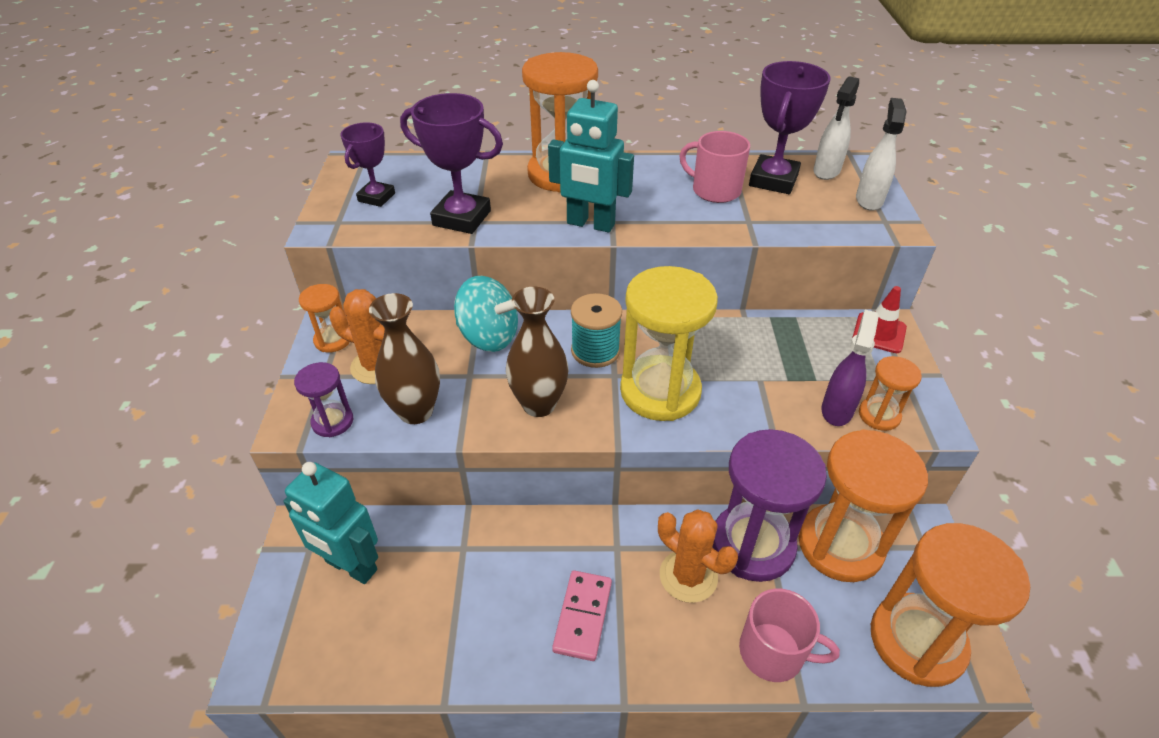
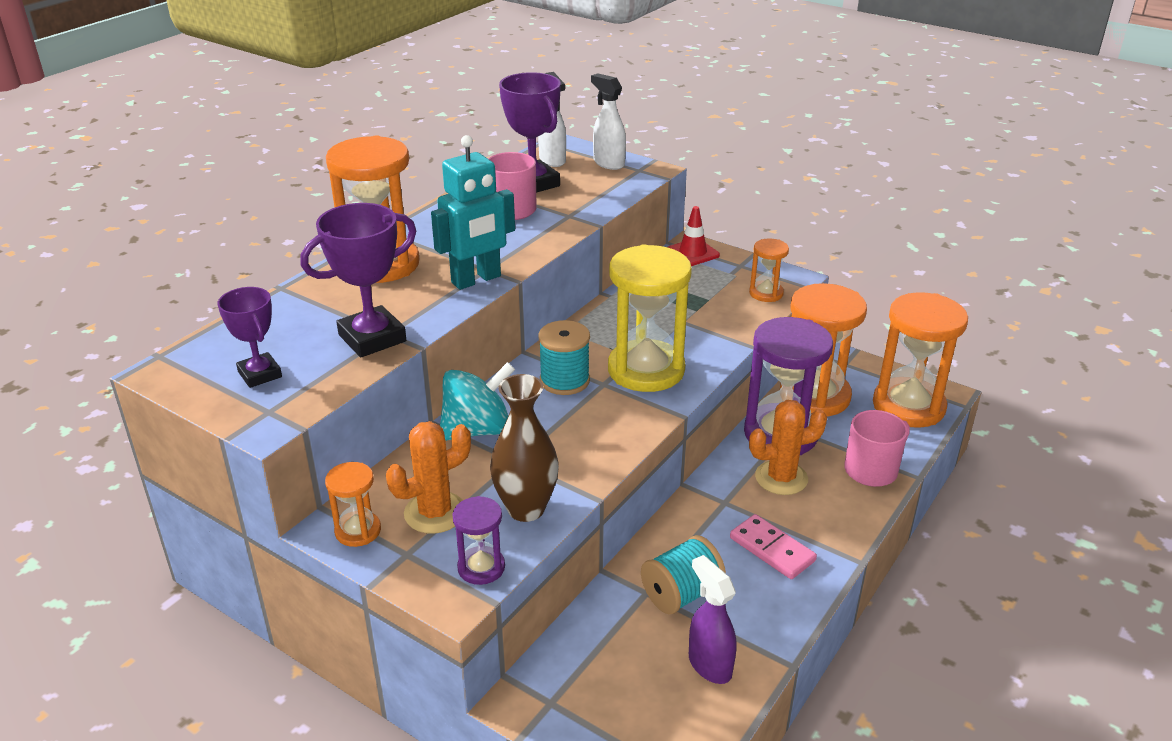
camera: 55 degrees left, 10 degrees down
turquoise robot [284,462,378,584] -> none
brown vase [506,287,568,417] -> none
purple spray bottle [822,310,879,426] -> purple spray bottle moved to [689,555,736,684]
none -> turquoise spool [641,535,726,614]

